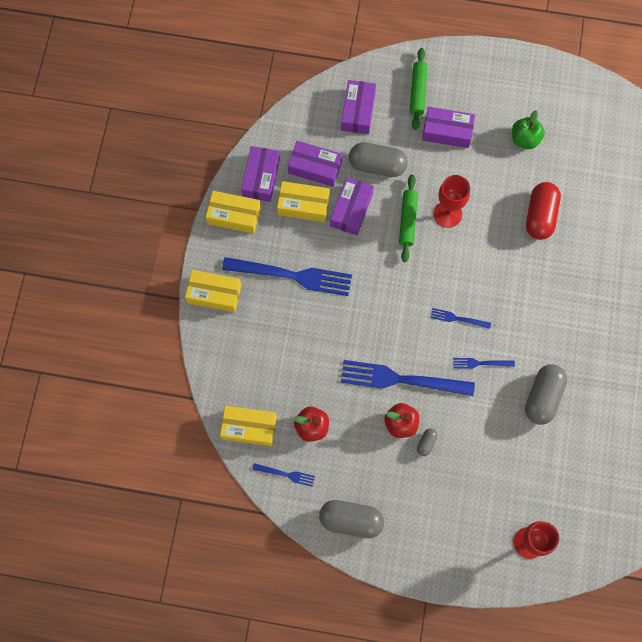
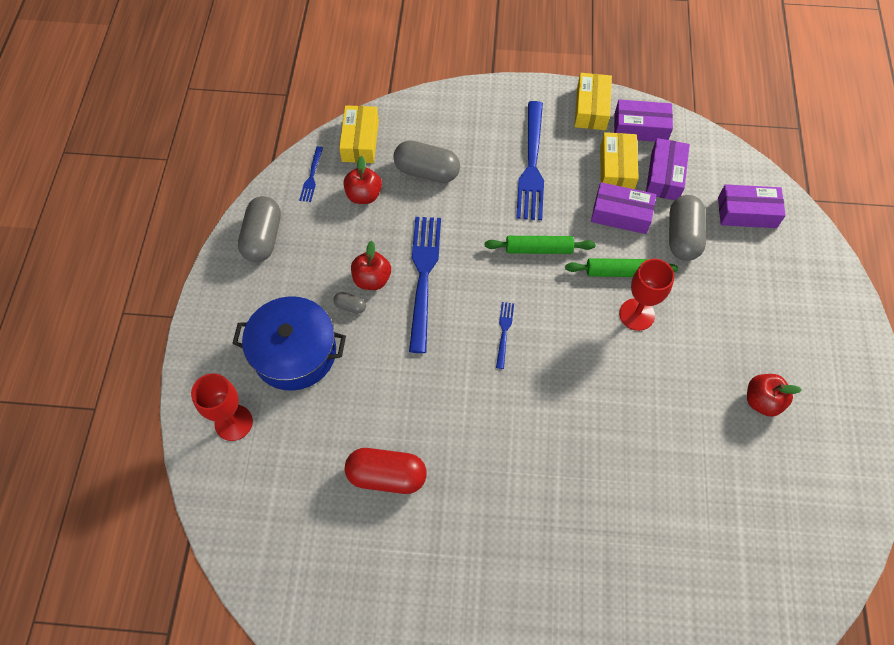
camera: 85 degrees right, 10 degrees down
yellow box [185,270,241,312] -> none
green rolling pin [410,48,428,130] -> green rolling pin moved to [485,236,595,254]
purple box [422,107,475,148] -> none
blue fork [453,358,515,369] -> none
green apple [512,110,545,149] -> red apple [747,374,802,417]
grey capsule [525,364,567,425] -> grey capsule moved to [393,140,460,183]
red capsule [526,182,561,240] -> red capsule moved to [345,448,427,494]
none -> blue pot [232,296,346,391]

